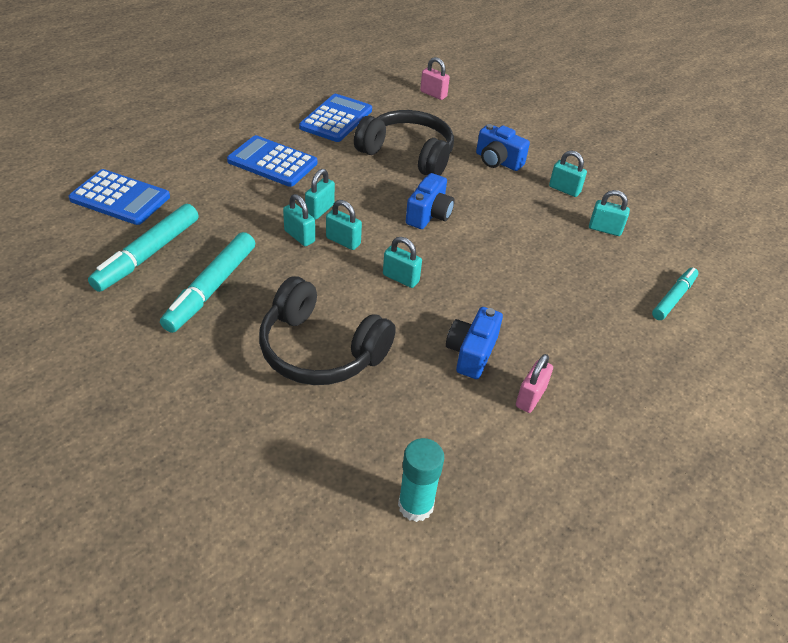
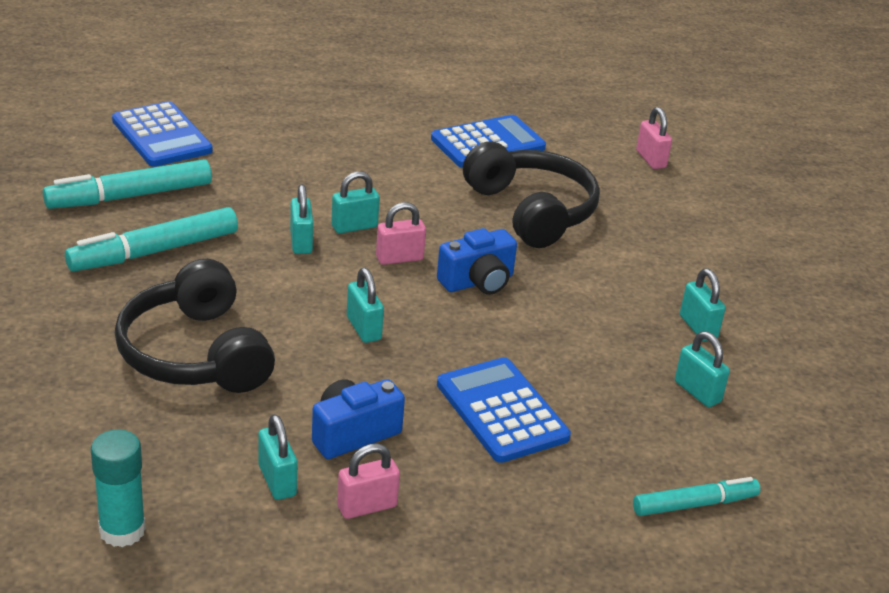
camera: 35 degrees right, 10 degrees down
blue calculator [227,135,317,187] -> blue calculator moved to [437,357,571,463]
turquoise padlock [326,200,362,250] -> turquoise padlock moved to [259,414,297,500]
blue camera [476,124,530,171] -> none
none -> pink padlock [376,202,426,265]

